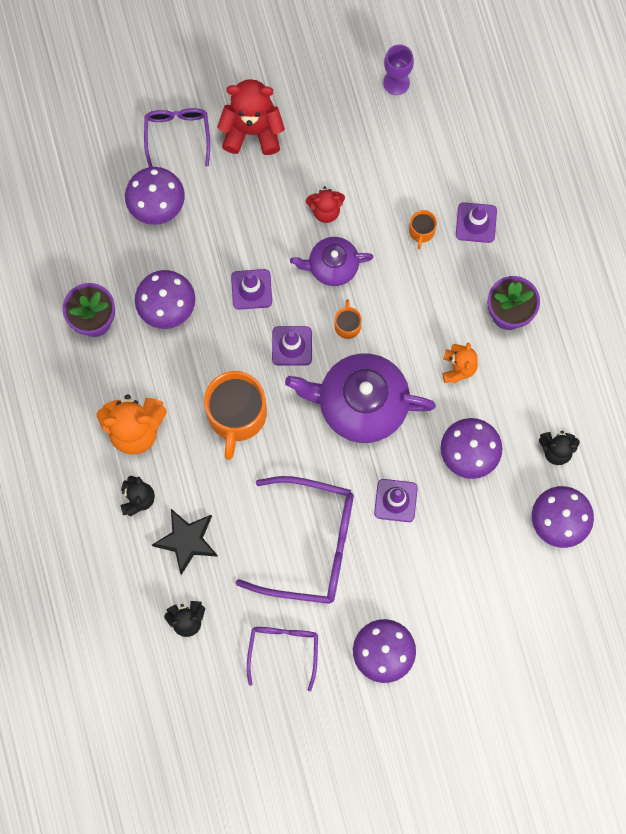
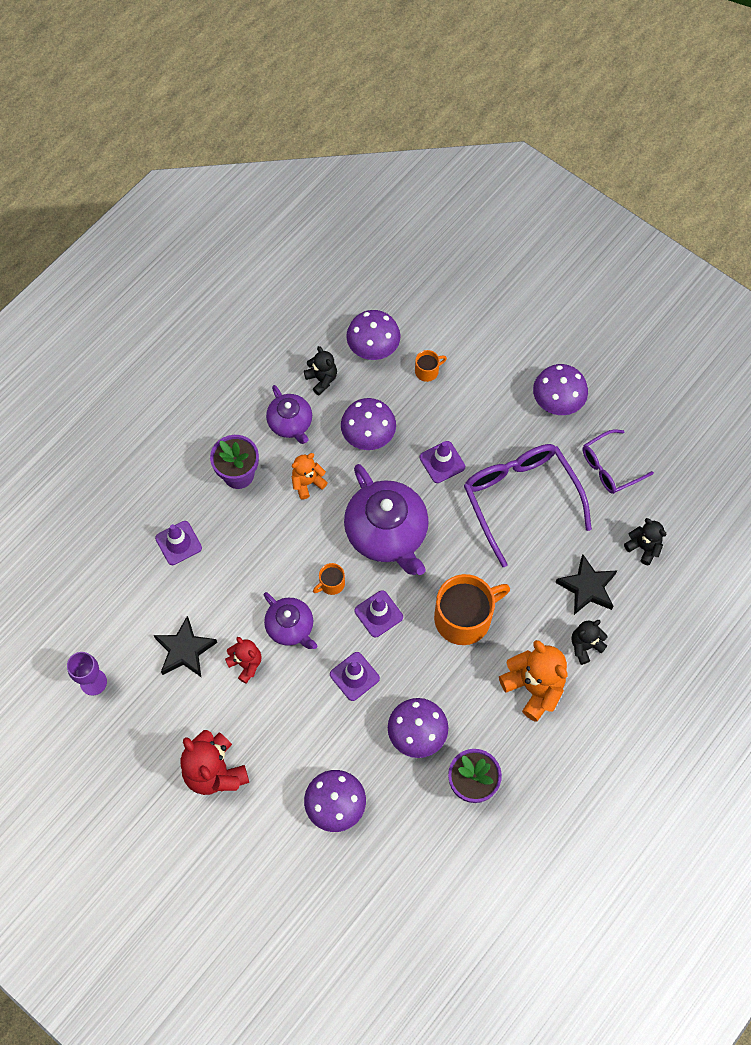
camera: 125 degrees left, 10 degrees down
purple glasses [144,108,210,167] -> none
orange mug [409,210,437,249] -> orange mug moved to [415,350,447,382]
none -> black star [153,616,217,677]
none -> purple teapot [266,385,312,444]

